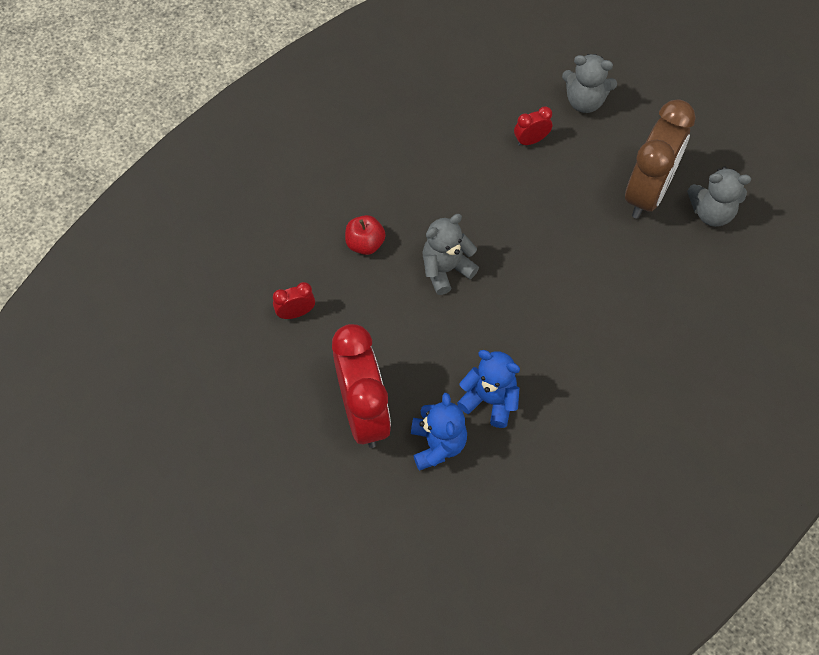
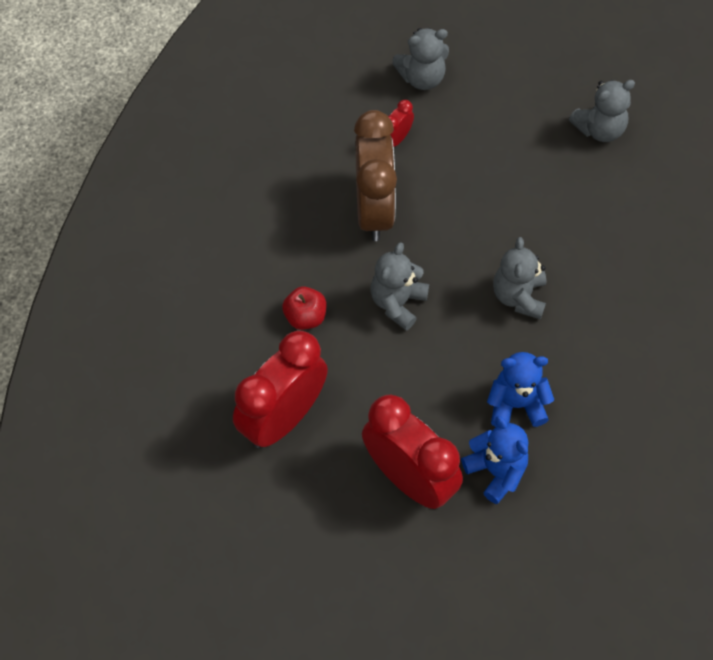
camera: 30 degrees left, 0 degrees up
red clock [273,282,315,319] -> red clock [233,331,328,448], size x2.33
brown clock [625,99,695,219] -> brown clock moved to [354,110,397,241]
none -> grey teddy bear [493,237,546,319]

